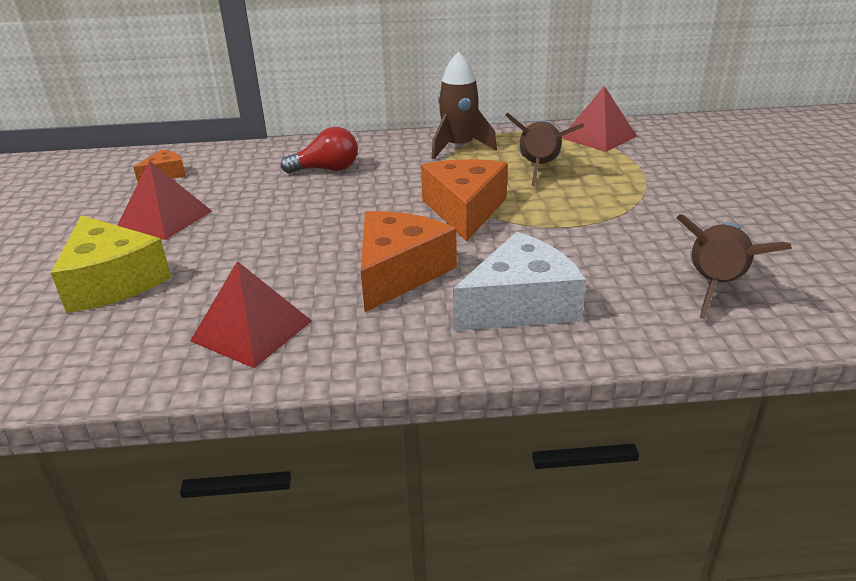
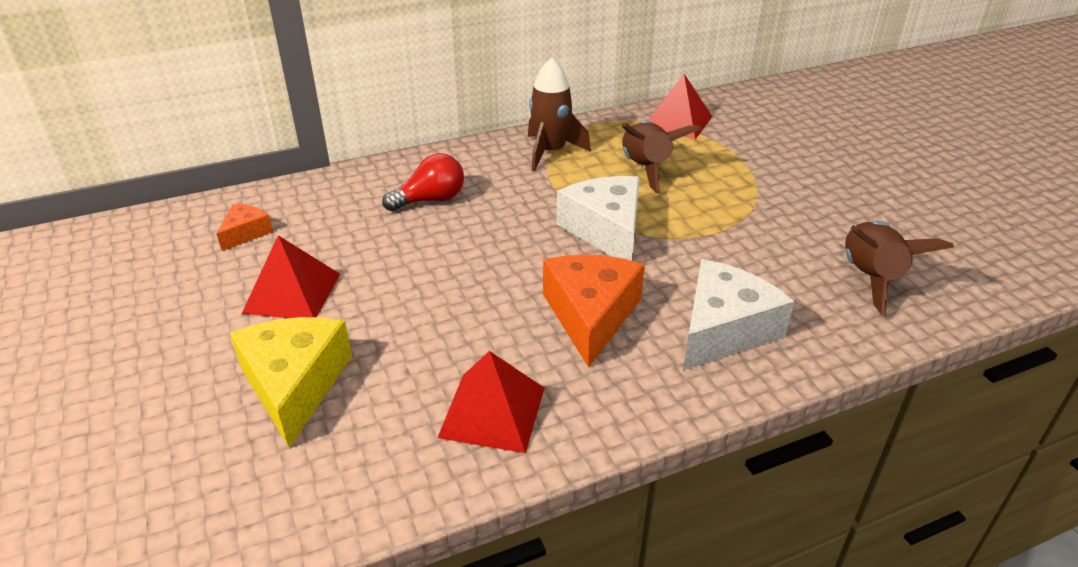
camera: 20 degrees left, 5 degrees up
yellow cheese [51,215,171,313] -> yellow cheese turned 135 degrees counterclockwise [230,317,352,448]
orange cheese [421,159,508,242] -> white cheese [556,176,640,261]

